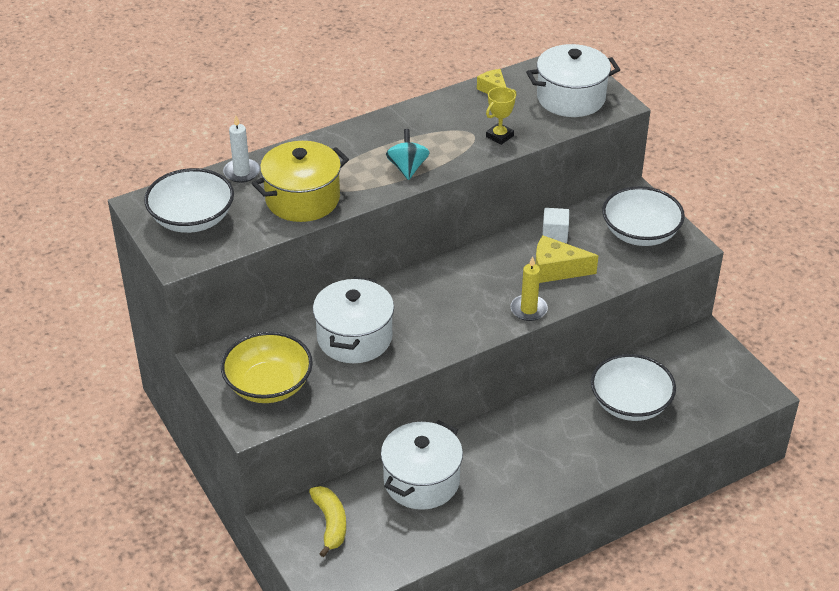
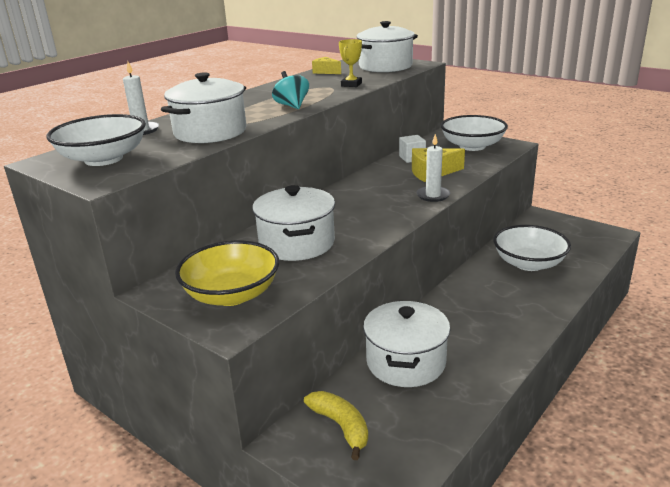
camera: 20 degrees left, 15 degrees down
yellow pot [252,141,349,222] -> white pot [161,72,246,143]
yellow candle [510,256,548,321] -> white candle [416,134,450,202]

